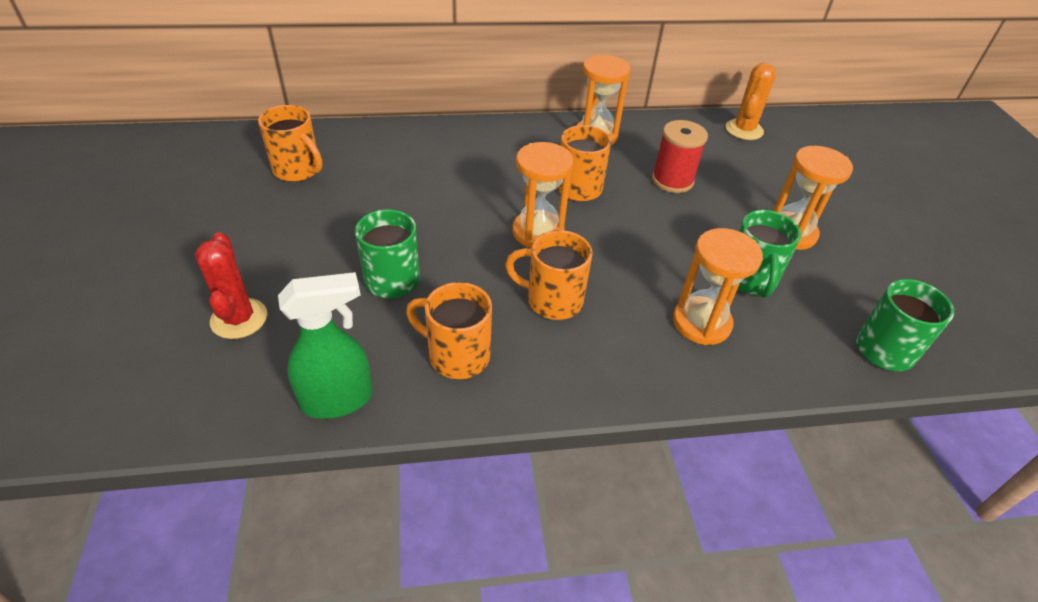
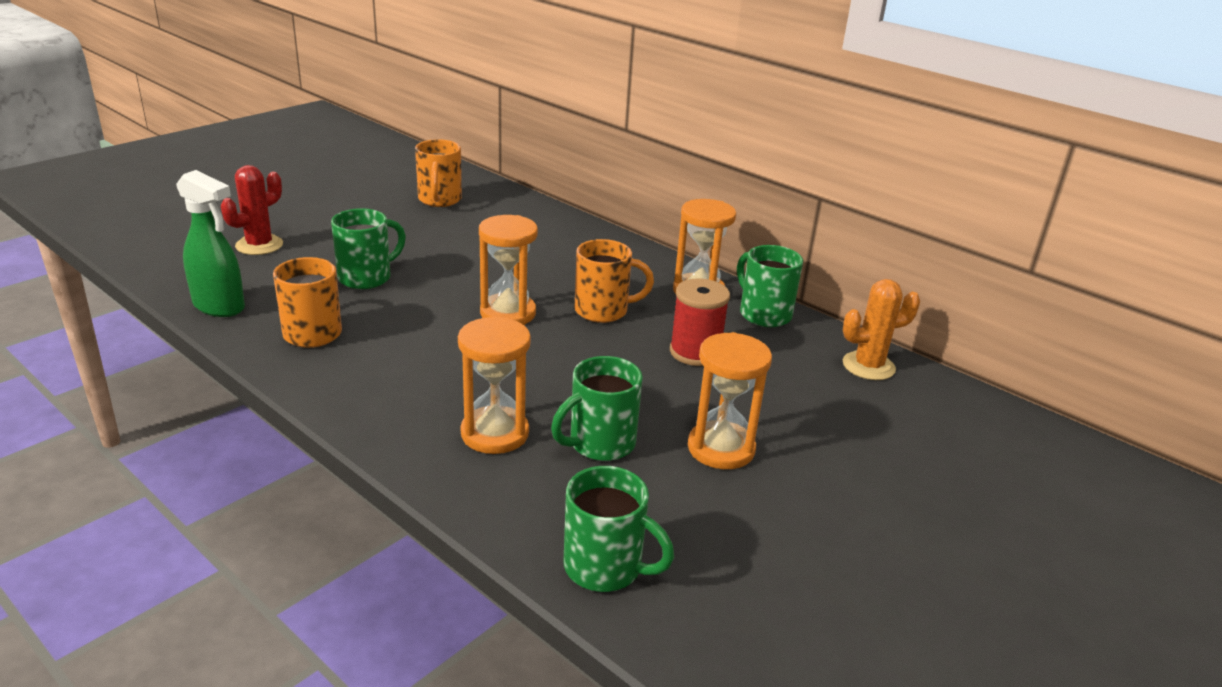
camera: 50 degrees right, 15 degrees down
orange mug [505,230,593,320] -> none
none -> green mug [737,245,803,327]

